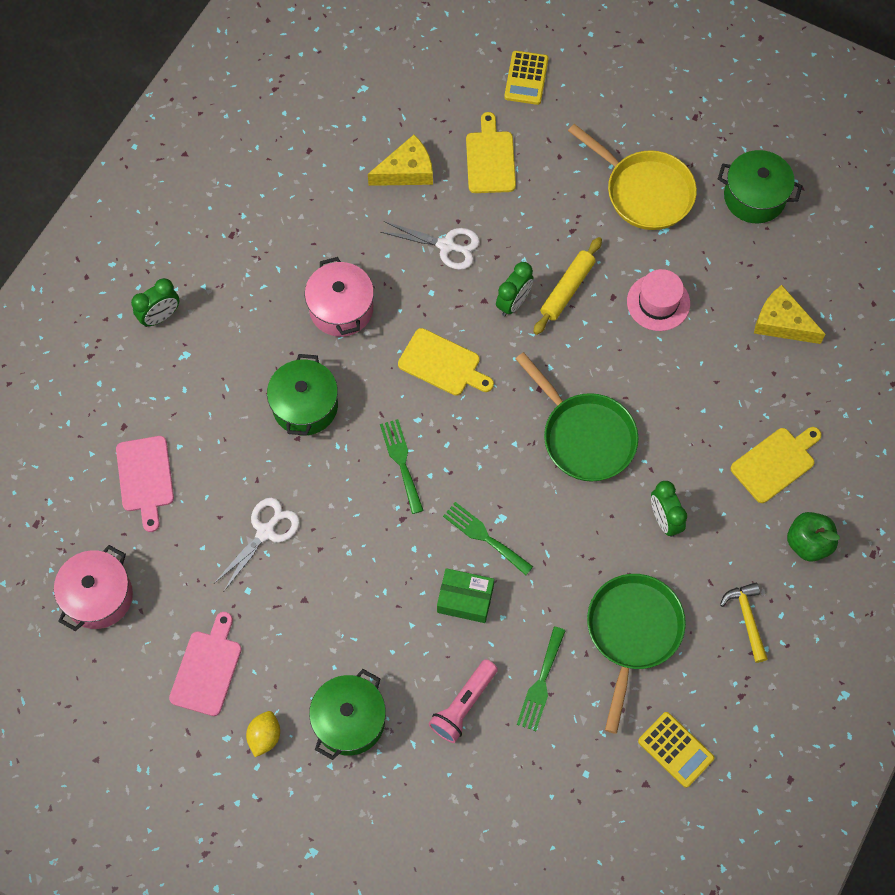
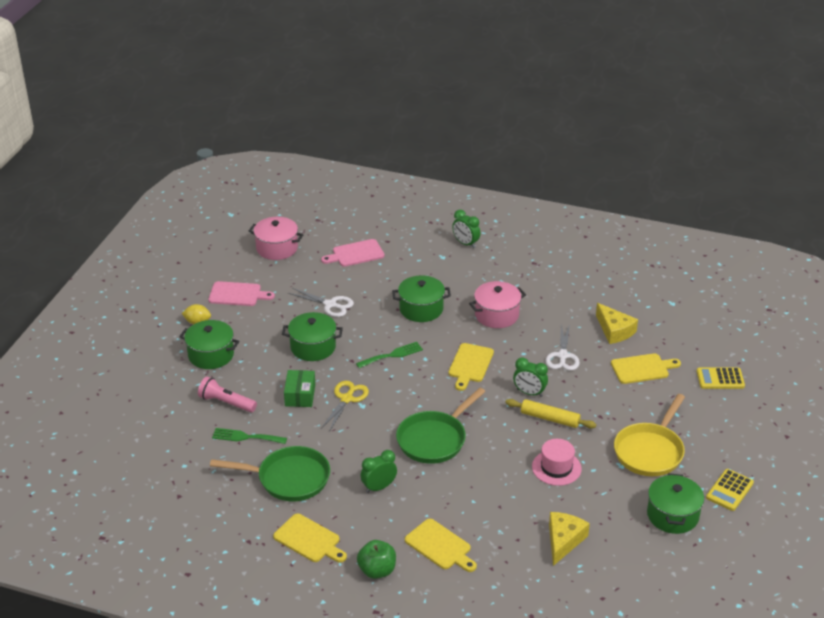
camera: 80 degrees right, 30 degrees down
green fork [443,502,533,575] -> yellow scissors [321,381,369,432]
yellow calculator [638,712,715,788] -> yellow calculator moved to [706,469,754,511]
yellow hammer [720,583,768,663] -> yellow cutting board [273,514,347,563]
none -> green pot [282,312,343,361]

